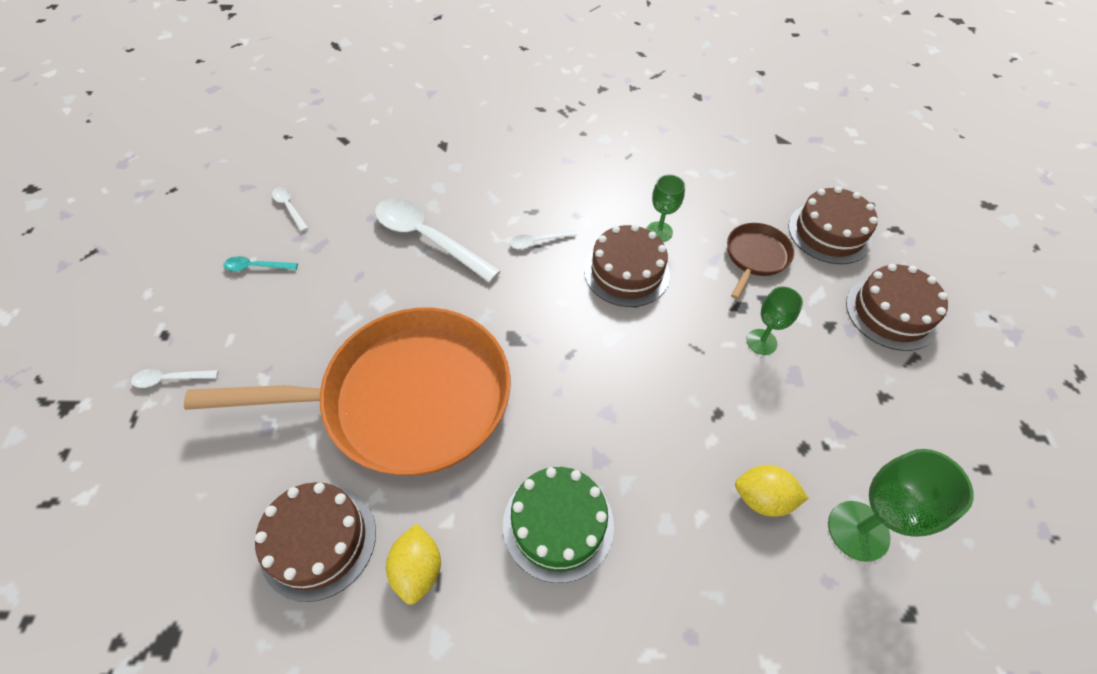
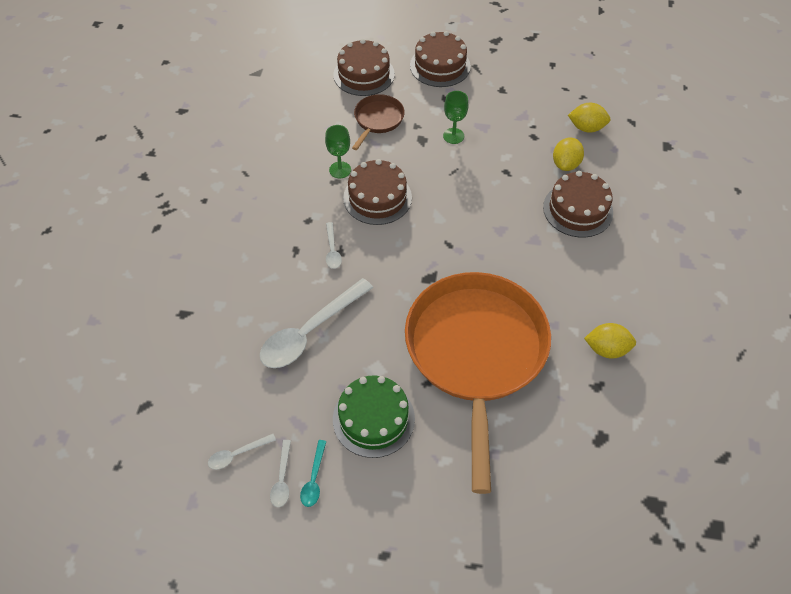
camera: 80 degrees left, 0 degrees up
white spoon [131,369,218,388] -> white spoon moved to [270,440,291,507]
brown cake [255,482,376,602] -> brown cake moved to [543,171,613,238]
green cake [503,467,614,583] -> green cake moved to [333,375,415,458]
brown pan [727,223,794,299] -> brown pan turned 75 degrees clockwise [352,94,405,150]
green goblet [828,449,974,562] -> yellow lemon [568,103,611,133]

